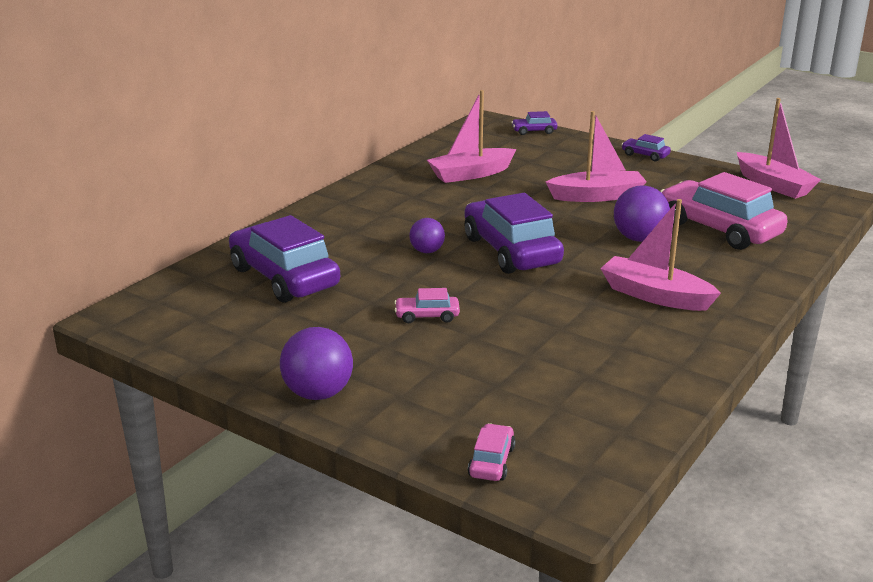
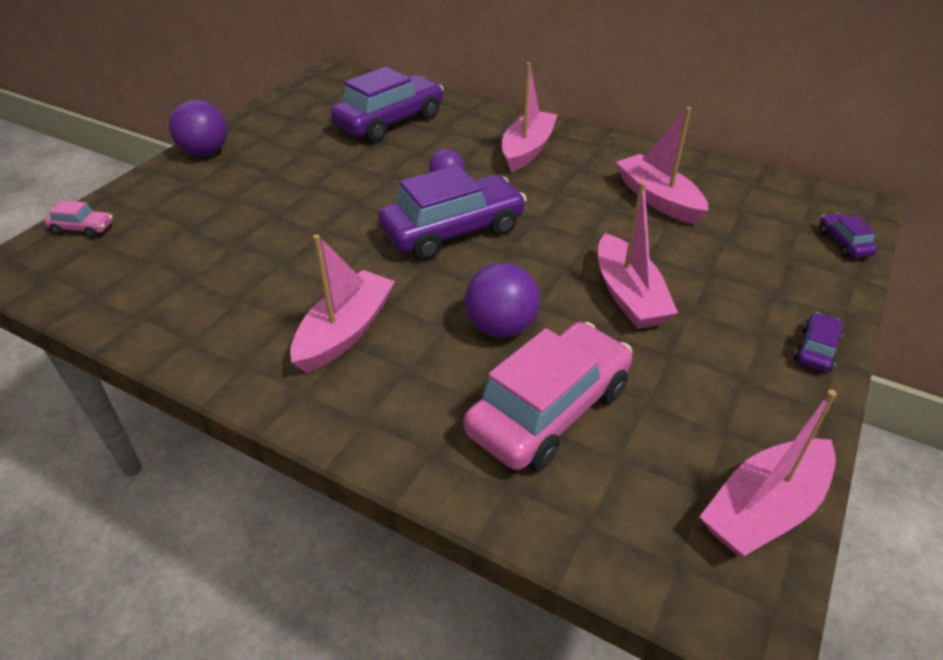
camera: 85 degrees right, 15 degrees up
pink car [394,288,460,323] -> none
none -> pink boat [502,62,557,172]

